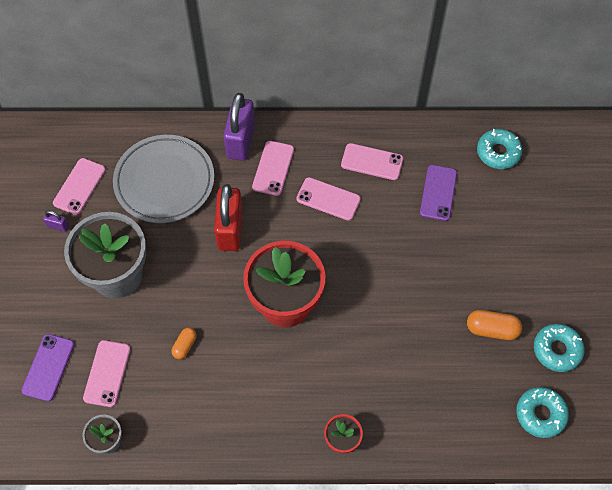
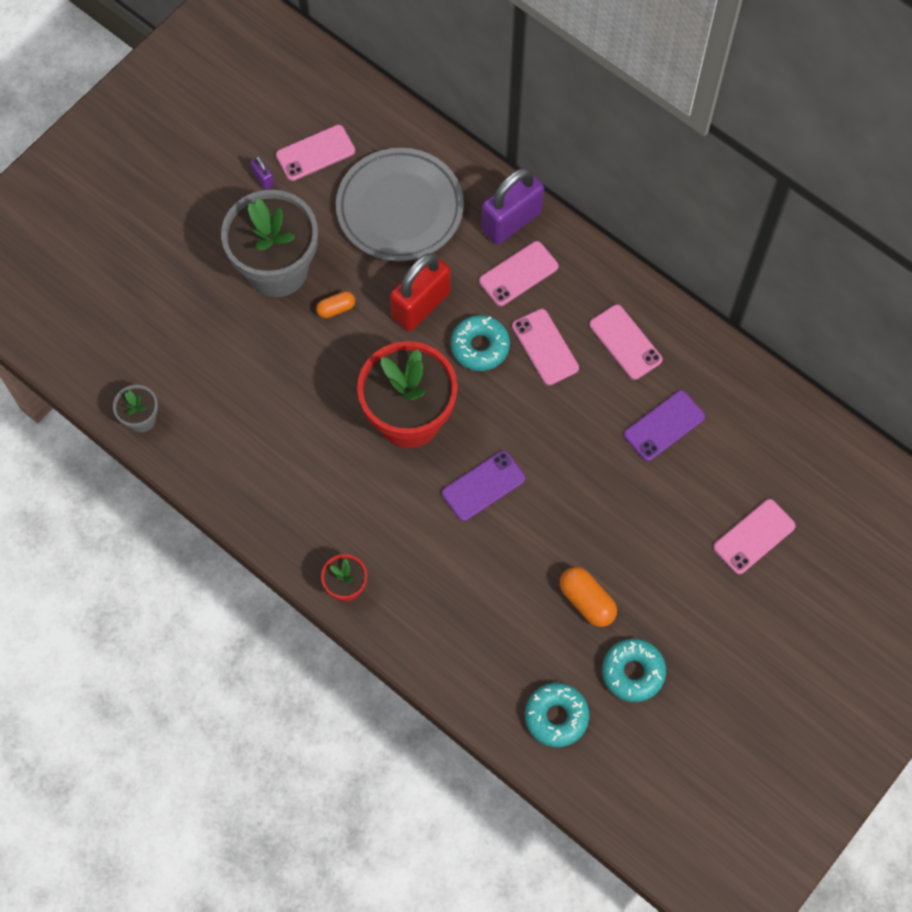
camera: 40 degrees right, 5 degrees up
purple phone [21,334,75,401] -> purple phone moved to [442,451,526,521]
pink phone [83,340,131,407] -> pink phone moved to [713,499,796,574]
orange capsule [171,328,197,359] -> orange capsule moved to [316,291,355,318]
turquoise donut [477,129,523,169] -> turquoise donut moved to [451,315,510,371]

